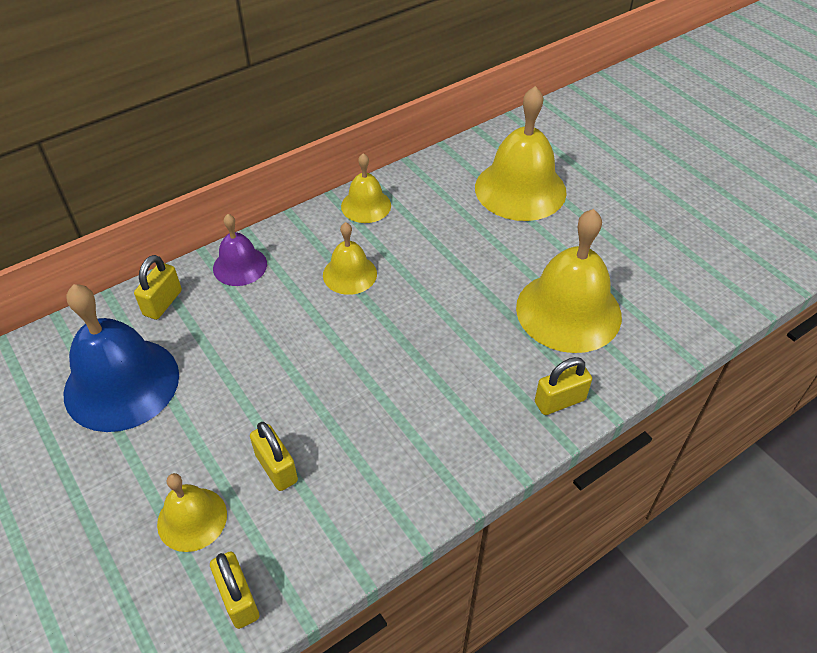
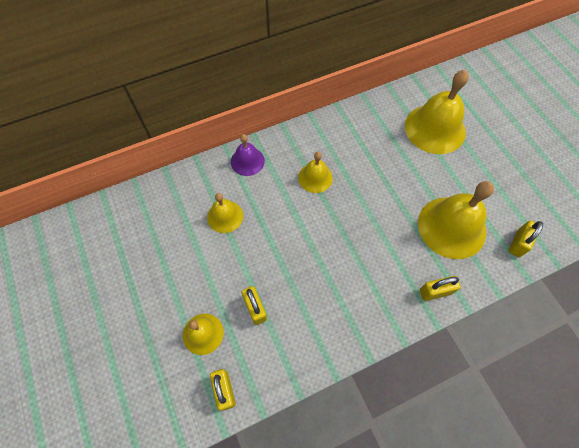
camera: 10 degrees right, 15 degrees up
blue bell [63,284,179,432] -> none
yellow padlock [134,255,182,320] -> yellow padlock moved to [509,221,543,257]
yellow bell [341,153,391,223] -> yellow bell moved to [207,193,243,233]

